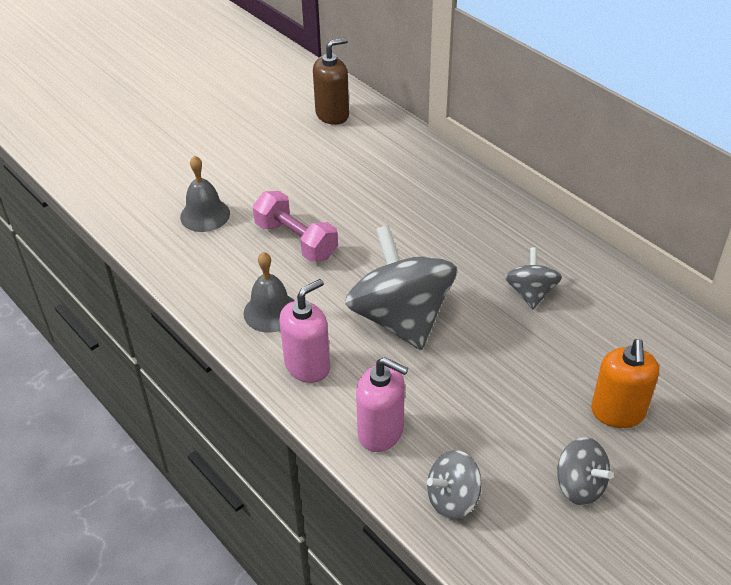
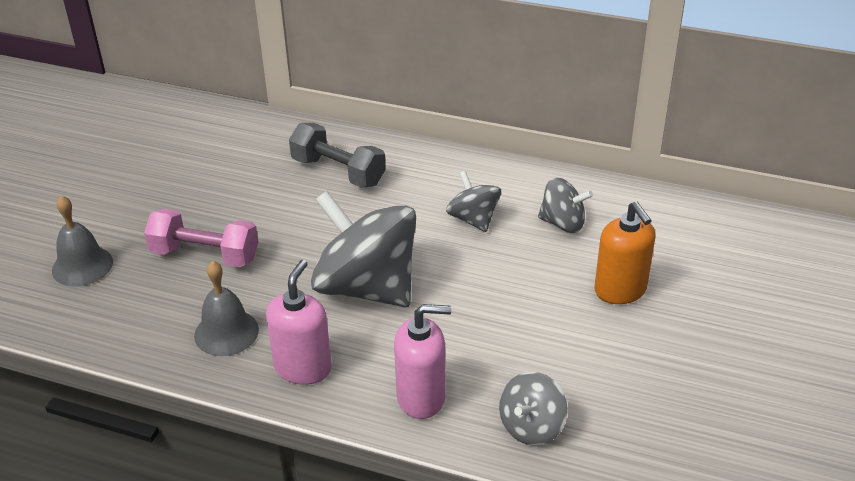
camera: 30 degrees left, 5 degrees down
brown soap dispenser [313,38,349,125] -> none
grey spinning top [557,437,613,505] -> grey spinning top moved to [538,177,593,233]
none -> grey dumbbell [289,123,386,188]

